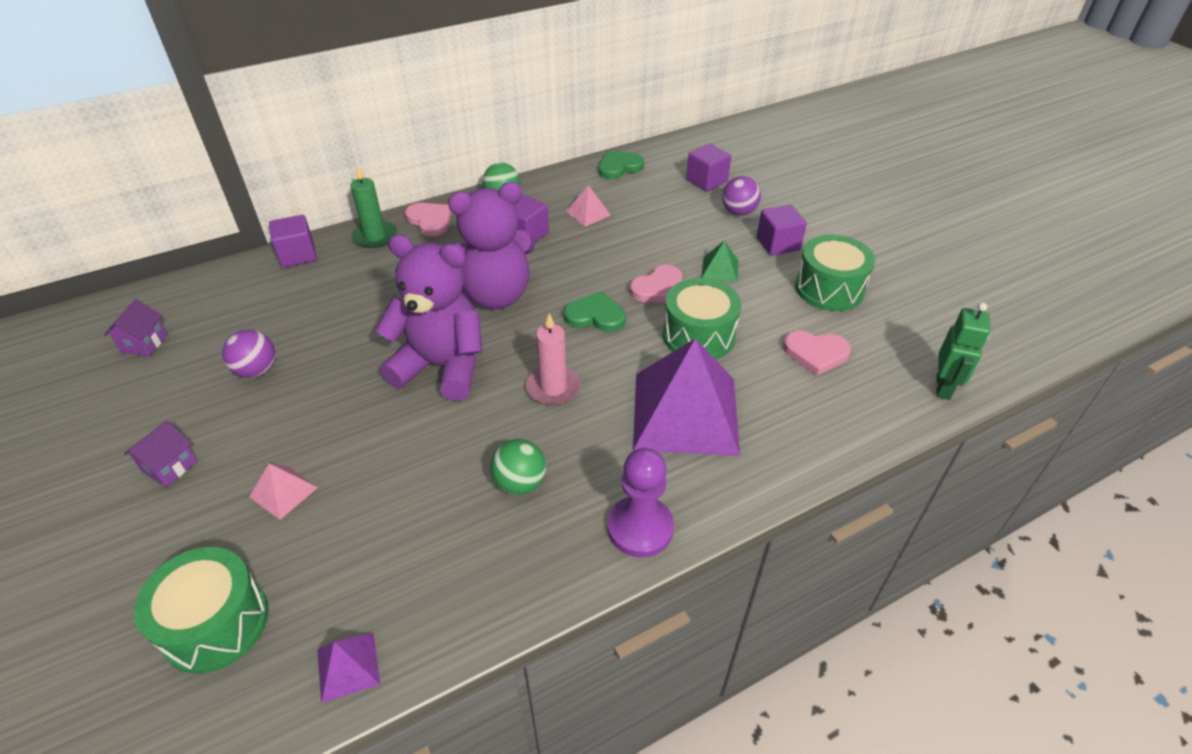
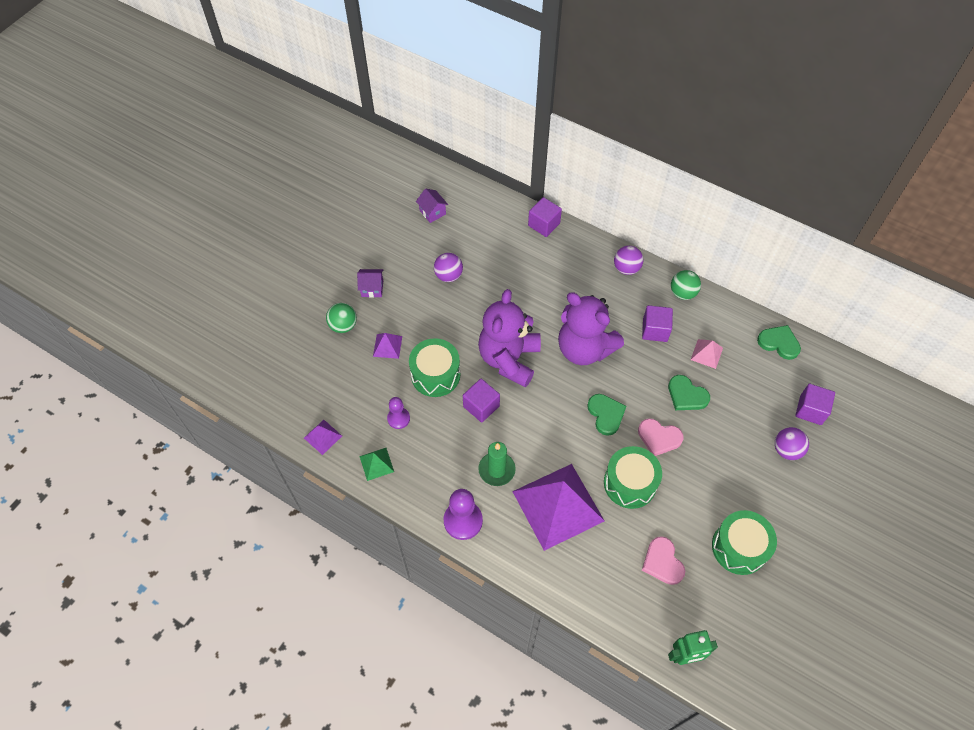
camera: 60 degrees right, 15 degrees up
purple house [104,299,168,356] -> purple house turned 75 degrees clockwise [416,188,448,223]
green drum [134,547,268,674] -> green drum moved to [409,338,460,397]
pink pyramid [249,463,318,520] -> purple pyramid [373,333,402,359]
green candle [350,165,397,248] -> green candle moved to [478,442,516,486]
purple teddy bear [375,235,483,401] -> purple teddy bear turned 150 degrees counterclockwise [478,289,541,387]
pink heart [405,203,452,237] -> purple ball [614,246,643,275]
green ball [490,439,546,495] -> green ball moved to [326,303,357,333]
pink candle [526,314,581,405] -> none
green pyramid [701,240,739,283] -> green pyramid moved to [359,448,394,481]
purple cube [756,205,807,256] -> purple cube moved to [463,379,500,423]
none -> purple pawn [387,397,410,429]
none -> green heart [668,375,710,410]

